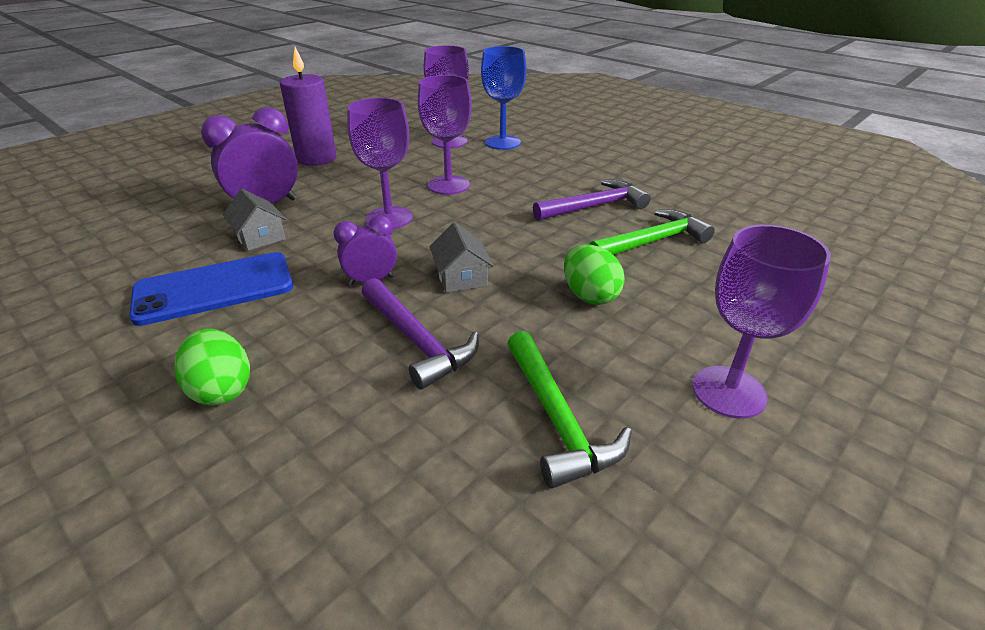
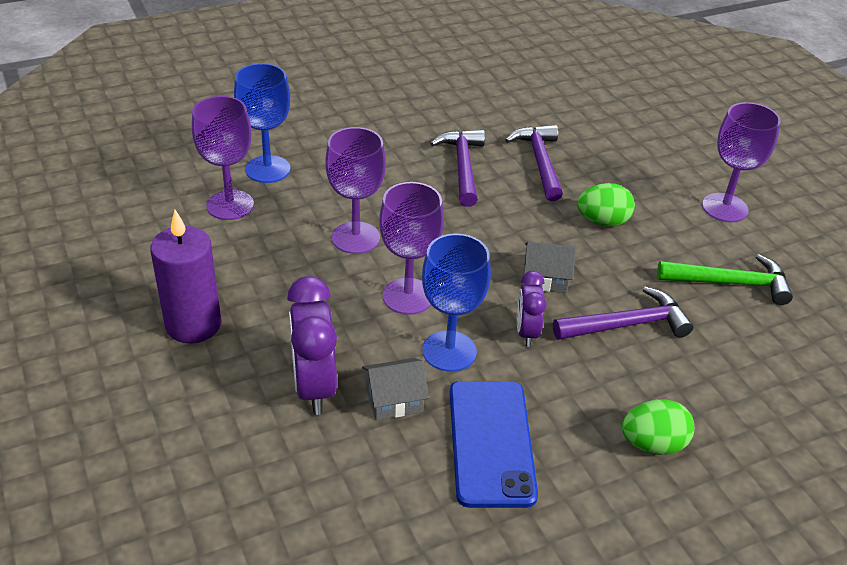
camera: 70 degrees left, 5 degrees up
green hammer [589,209,715,255] -> purple hammer [505,125,563,201]
none -> blue goblet [422,233,491,372]

